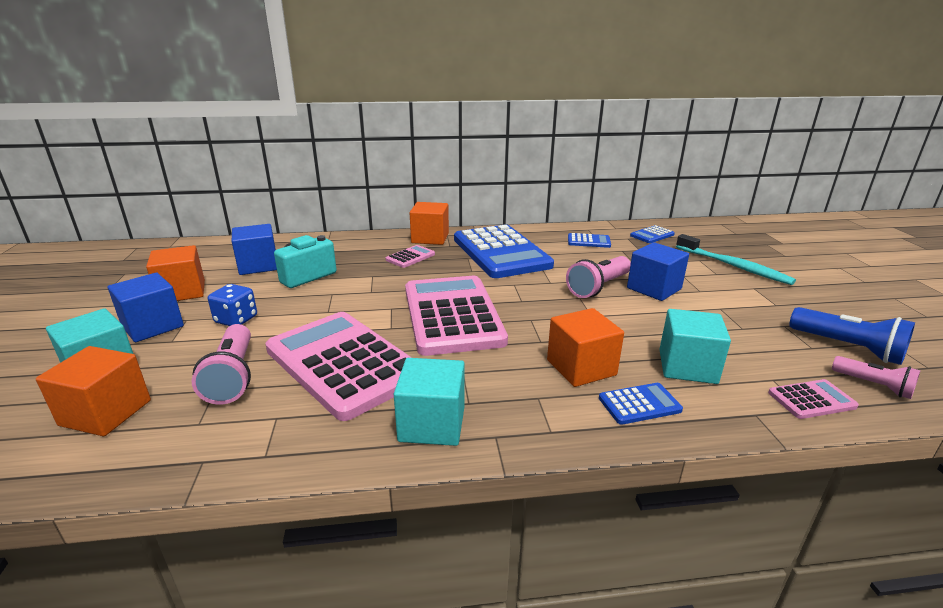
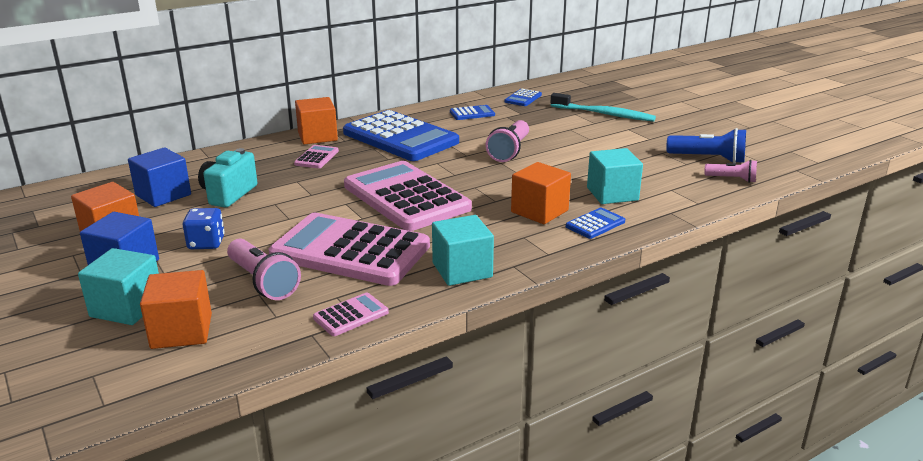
camera: 25 degrees left, 0 degrees up
blue cube [627,242,689,301] -> none
pink calculator [768,379,859,419] -> pink calculator moved to [313,293,389,336]

